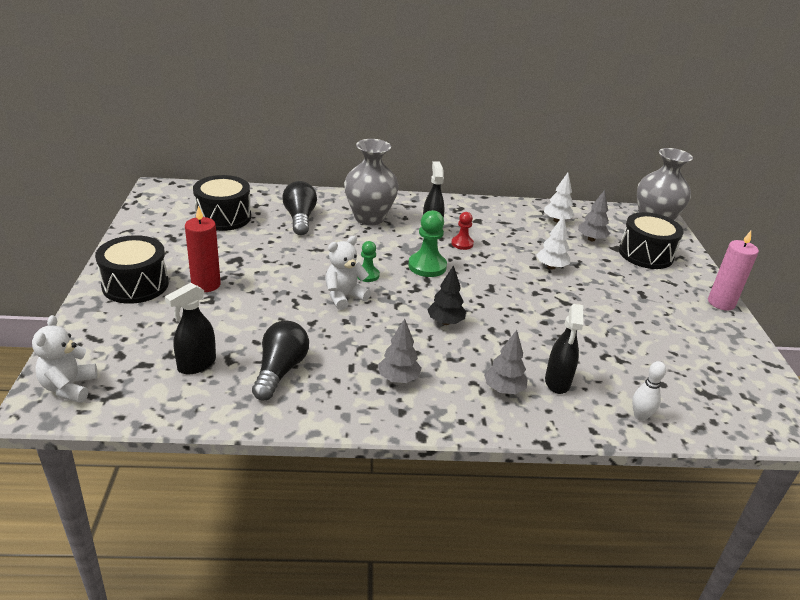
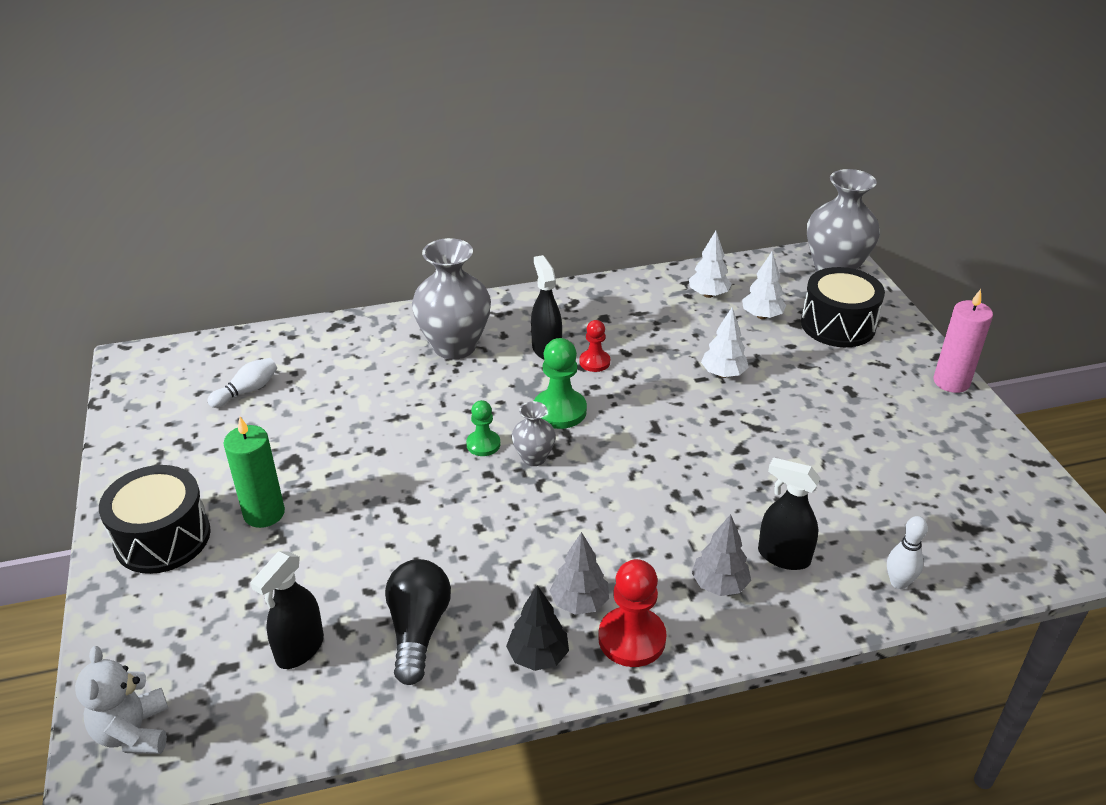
camera: 10 degrees left, 5 degrees up
red candle [185,206,221,292] -> green candle [223,417,285,528]
black drum [193,175,251,231] -> white bowling pin [207,358,277,408]
black light bulb [282,181,317,235] -> none
white teddy bear [325,236,371,310] -> none
black tree [427,265,466,325] -> black tree moved to [506,585,569,671]
black spray bottle [545,304,583,394] -> black spray bottle turned 120 degrees clockwise [758,457,821,570]
grey tree [578,190,610,241] -> white tree [742,251,786,319]
none -> grey vase [512,401,556,466]
none -> red pawn [598,559,667,667]

